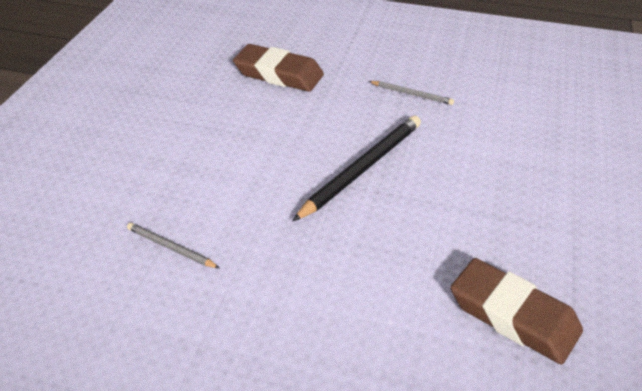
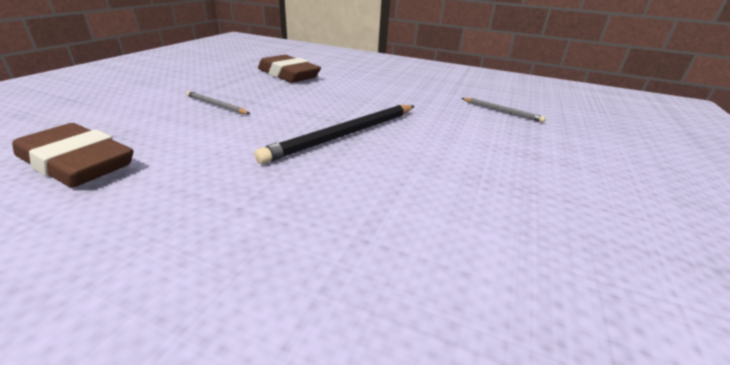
camera: 175 degrees left, 10 degrees down
brown eraser [233,44,324,92] -> brown eraser moved to [12,123,134,187]
grey pencil [369,81,454,105] -> grey pencil moved to [186,91,250,114]

